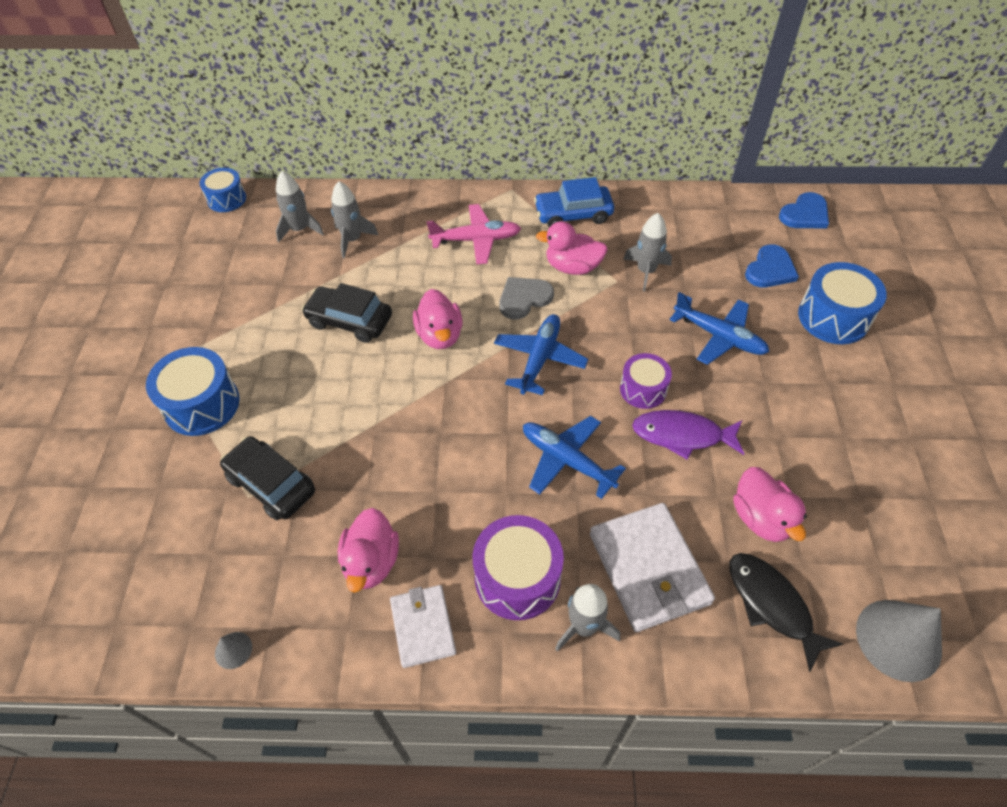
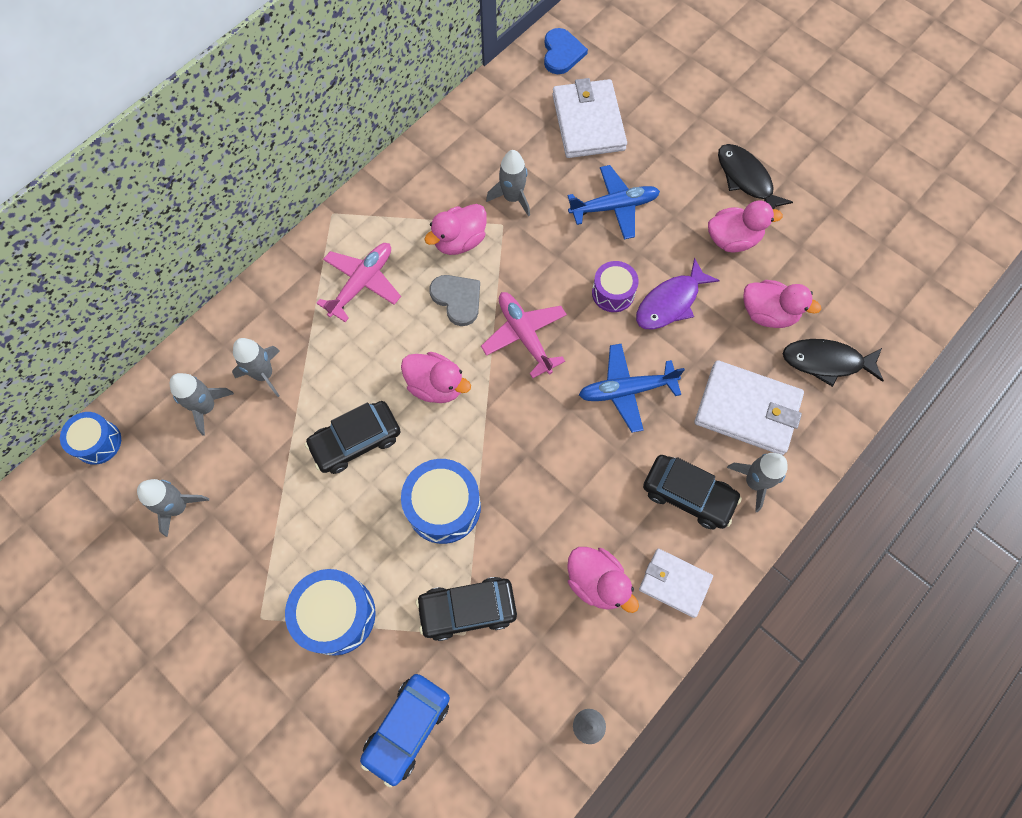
camera: 50 degrees left, 15 degrees up
purple drum [473,515,564,620] -> black car [643,455,742,529]
blue plane [494,314,588,395] -> pink plane [481,292,567,378]
grey heart [500,277,554,319] -> grey heart turned 135 degrees clockwise [429,275,480,326]
blue car [534,177,614,228] -> blue car moved to [360,674,450,787]
blue heart [745,245,799,287] -> white wallet [552,78,627,158]
blue drum [798,262,887,344] -> blue drum moved to [401,459,481,544]
grey cone [856,600,942,682] -> none
none -> grey rocket [137,479,209,537]
none -> pink duck [708,201,783,252]
none -> black fish [718,144,793,209]

